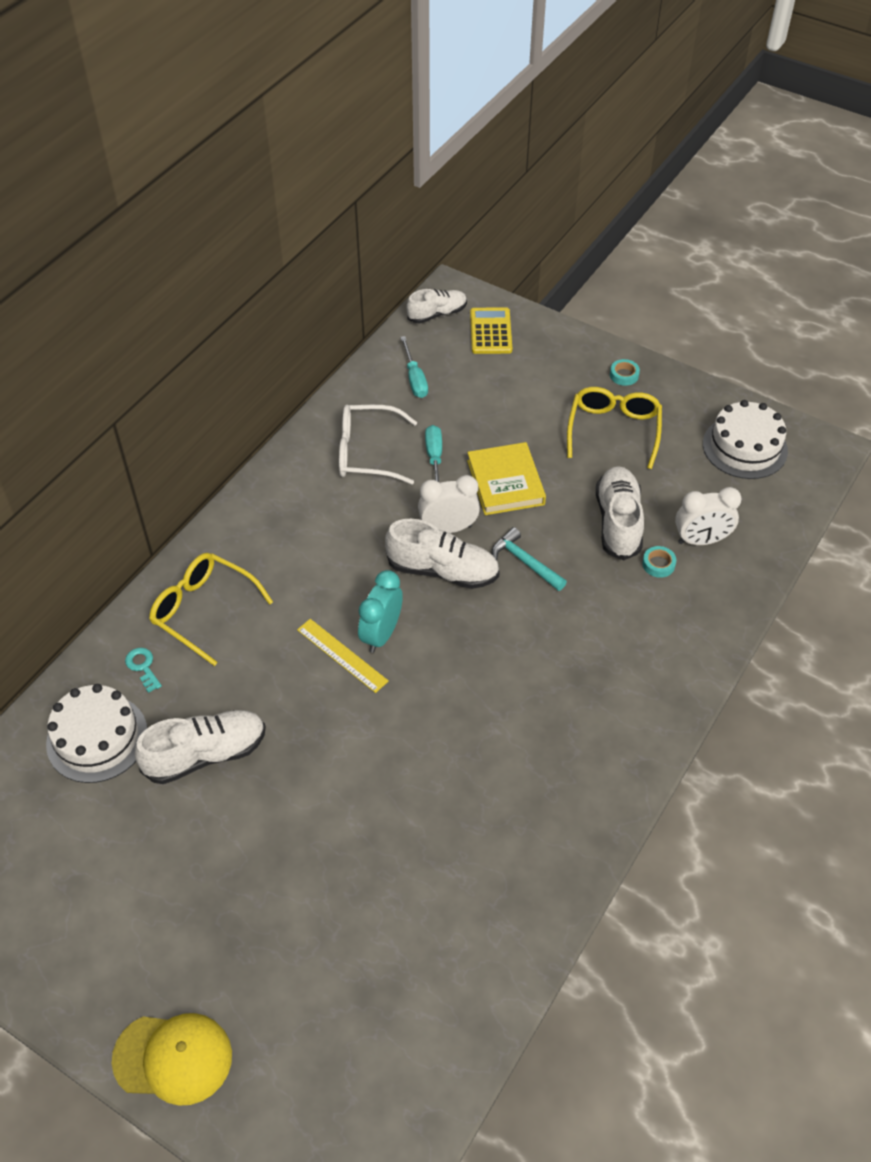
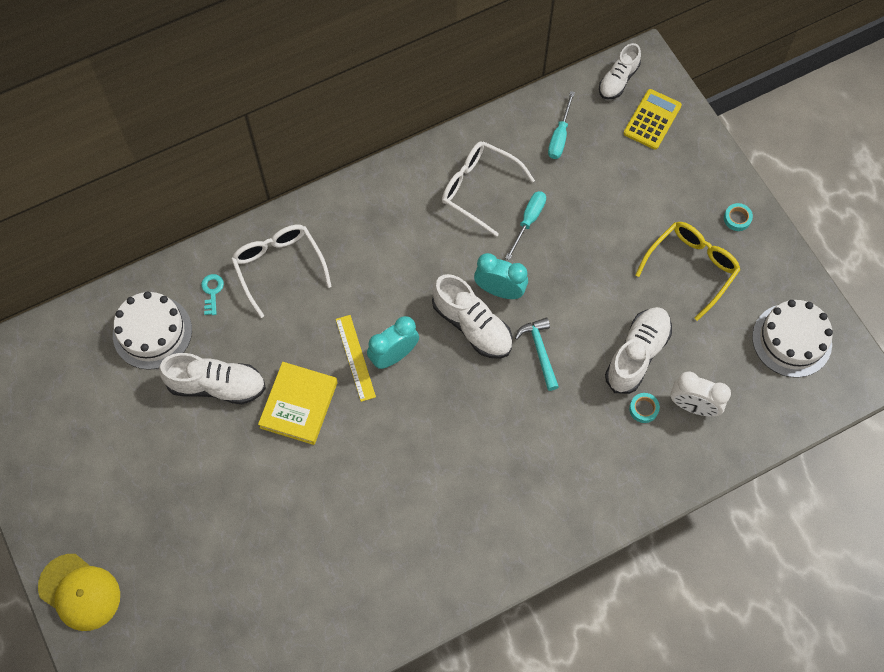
camera: 30 degrees right, 15 degrees up
yellow glasses [149,553,273,666] -> white glasses [231,225,332,318]
white shoe [406,289,467,323] -> white shoe turned 120 degrees clockwise [599,43,641,99]
white clock [418,475,480,533] -> turquoise clock [474,253,528,299]
yellow book [467,442,546,515] -> yellow book moved to [258,362,338,445]

